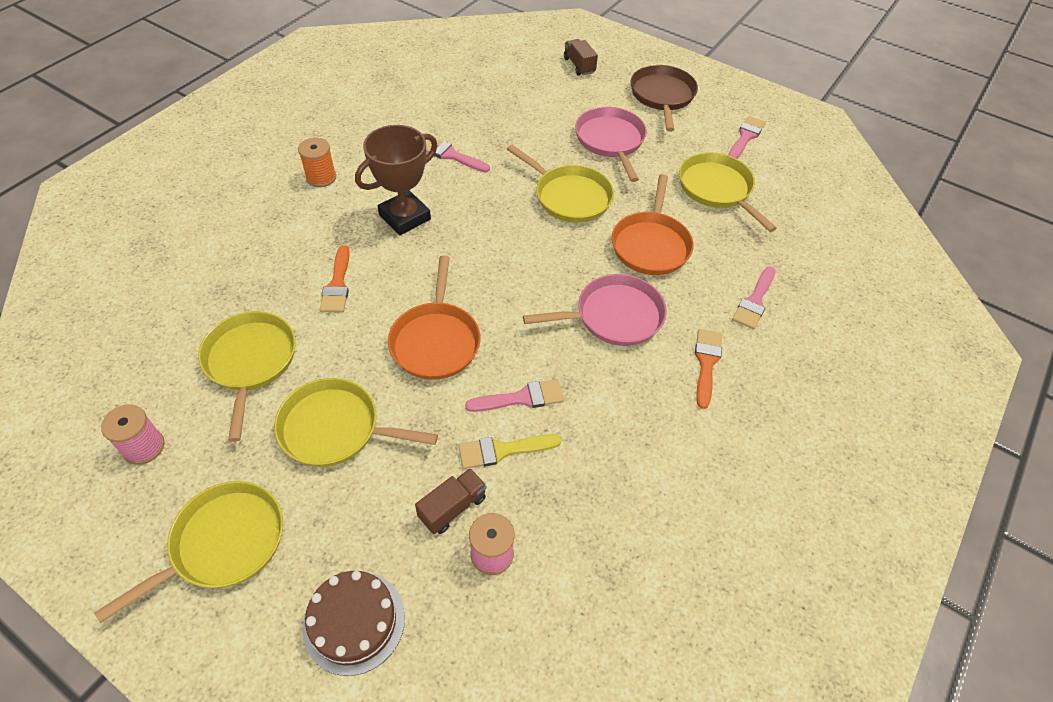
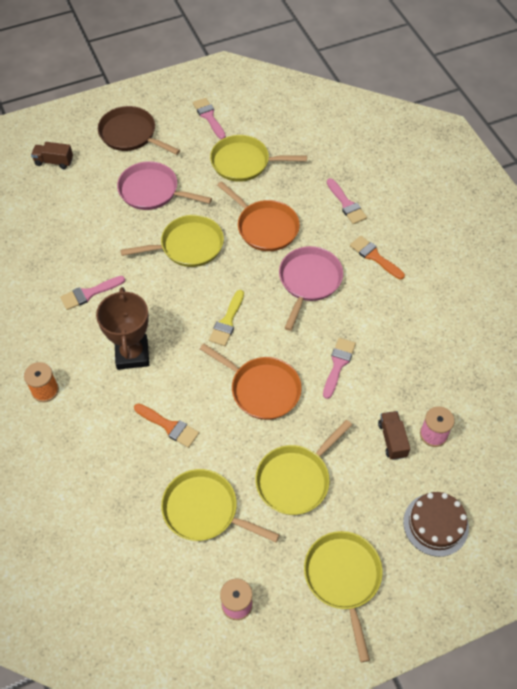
camera: 55 degrees left, 5 degrees up
yellow brush [459,434,561,469] -> yellow brush moved to [209,290,244,346]

